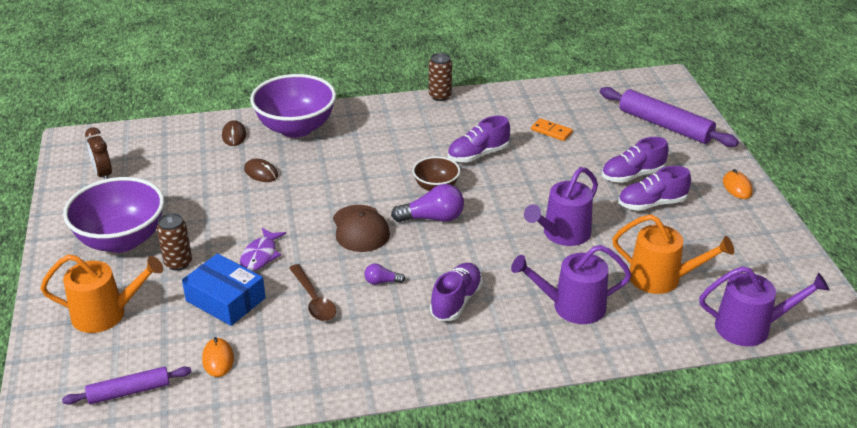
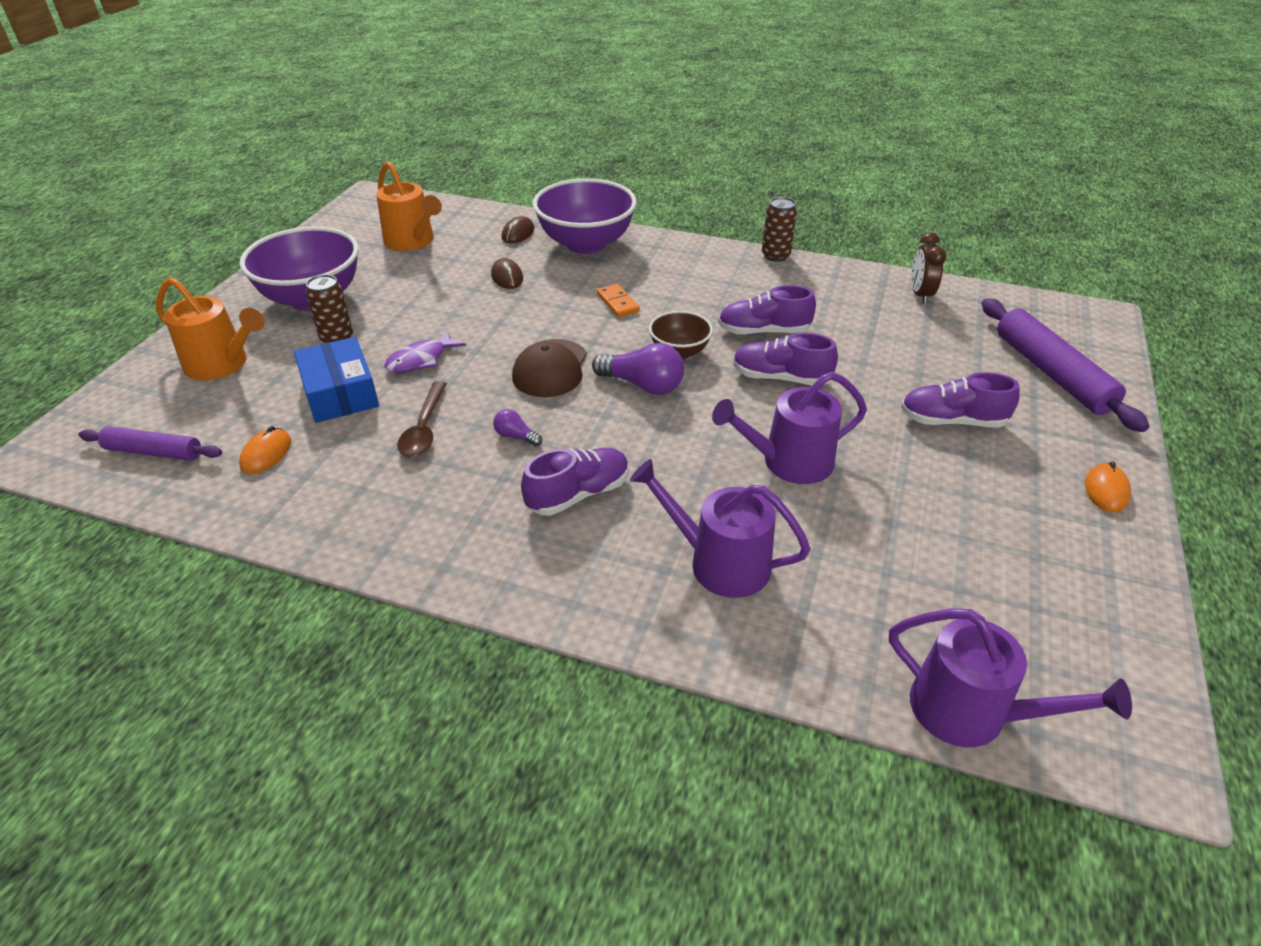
camera: 30 degrees right, 5 degrees up
brown clock [85,127,112,179] -> brown clock moved to [912,232,946,304]
orange domino [531,118,573,141] -> orange domino moved to [596,284,640,317]
orange watering can [612,214,734,294] -> orange watering can moved to [376,161,442,251]
purple shoe [618,166,691,211] -> purple shoe moved to [733,333,838,385]

